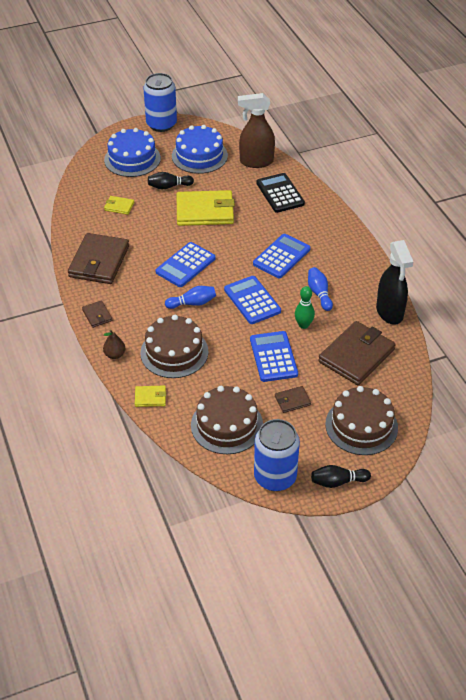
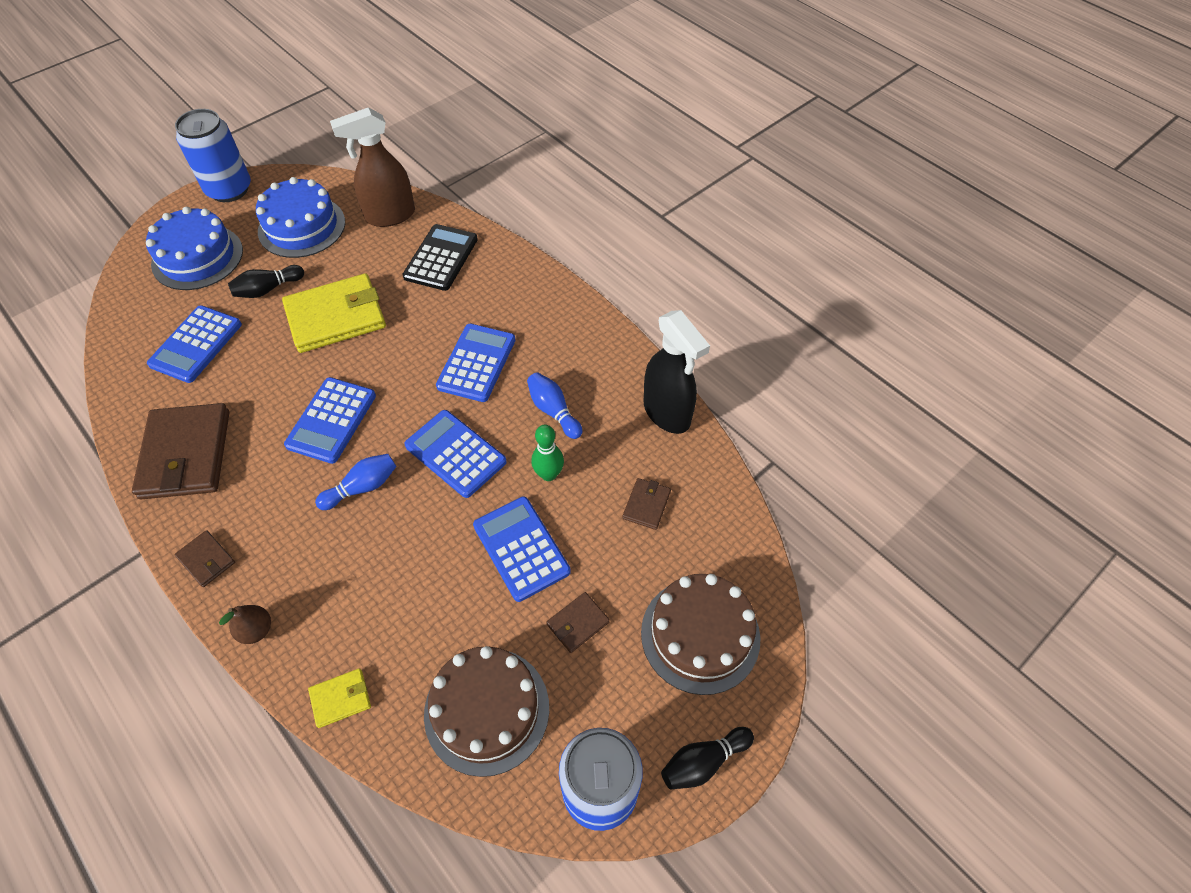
camera: 20 degrees left, 10 degrees up
yellow wallet [104,196,134,215] -> blue calculator [147,305,242,383]
brown cake [140,315,209,378] -> none
black calculator [256,173,305,213] -> black calculator turned 60 degrees clockwise [402,224,478,291]
brown wallet [318,321,396,385] -> brown wallet [623,478,671,530], size x0.46

